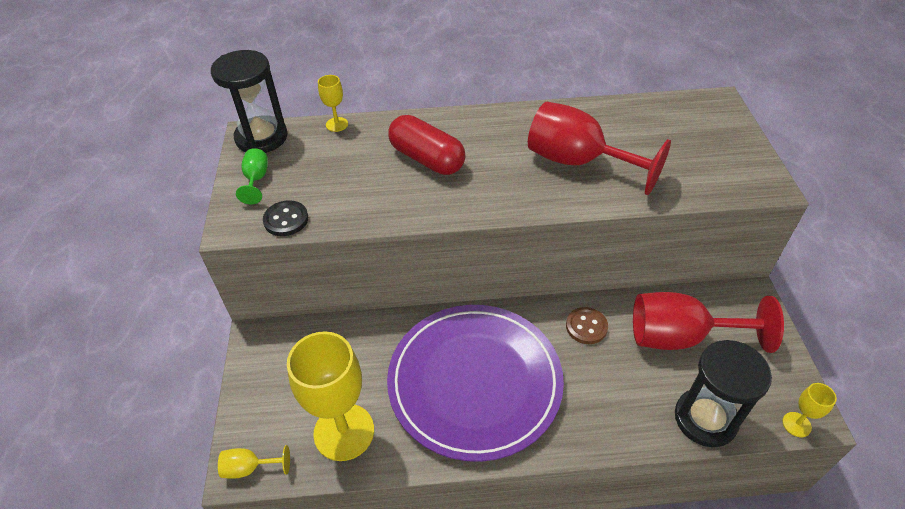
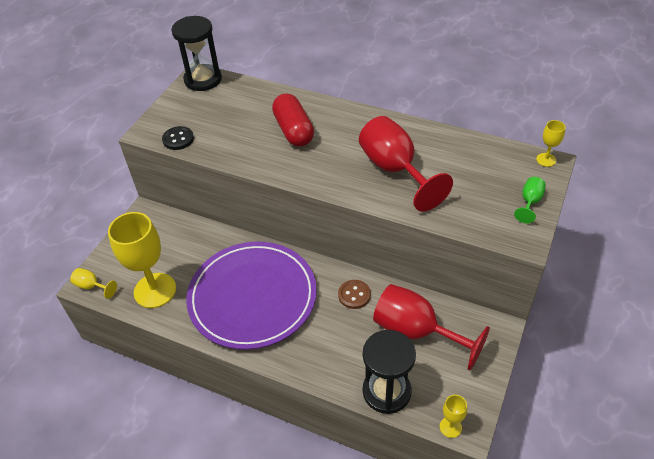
camera: 30 degrees right, 0 degrees up
green goblet [236,148,268,204] -> green goblet moved to [514,177,546,223]
yellow goblet [318,75,348,132] -> yellow goblet moved to [536,120,566,167]

